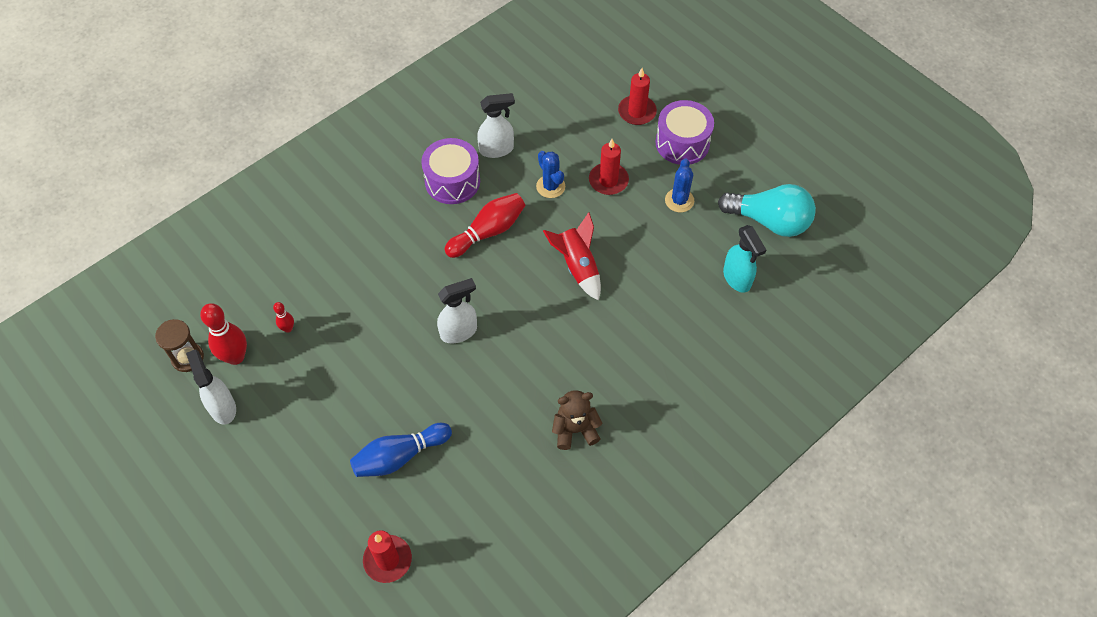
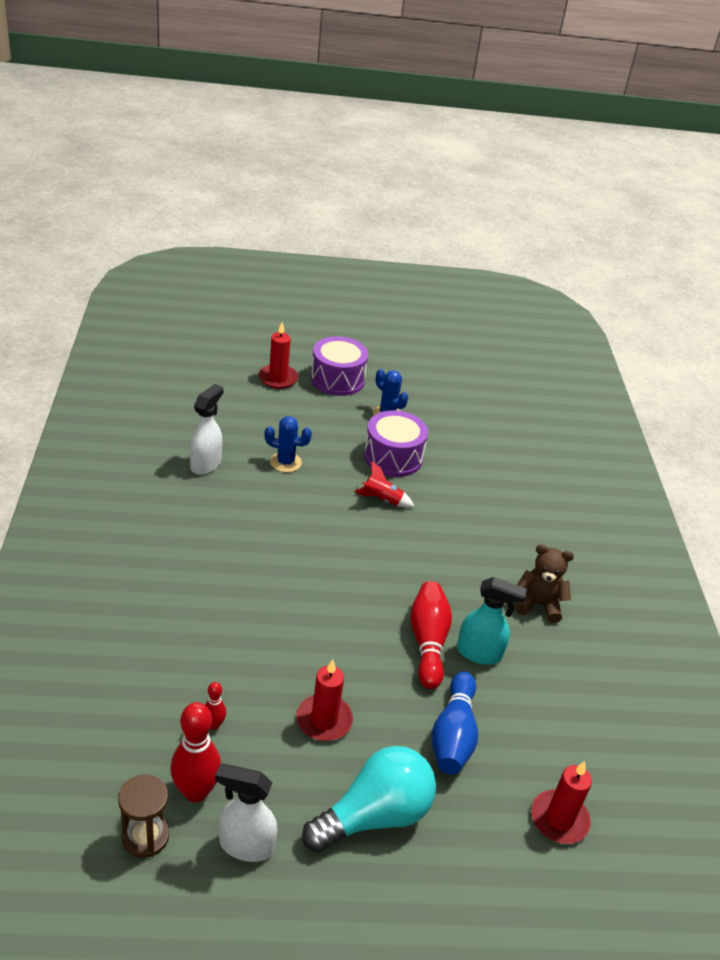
camera: 55 degrees left, 20 degrees down
purple drum [421,138,480,204] -> purple drum moved to [364,410,428,477]
white spray bottle [437,278,477,343] -> none
red bowling pin [445,193,525,258] -> red bowling pin moved to [410,581,452,689]
red rocket [543,212,601,301] -> red rocket [354,461,414,508], size x0.66
brown teddy bear [552,390,603,450] -> brown teddy bear turned 75 degrees clockwise [515,544,574,623]
red candle [589,139,629,195] -> red candle moved to [296,659,353,741]
turquoise light bulb [718,184,816,237] -> turquoise light bulb moved to [302,746,436,853]
turquoise spray bottle [723,225,766,293] -> turquoise spray bottle moved to [457,577,527,665]

